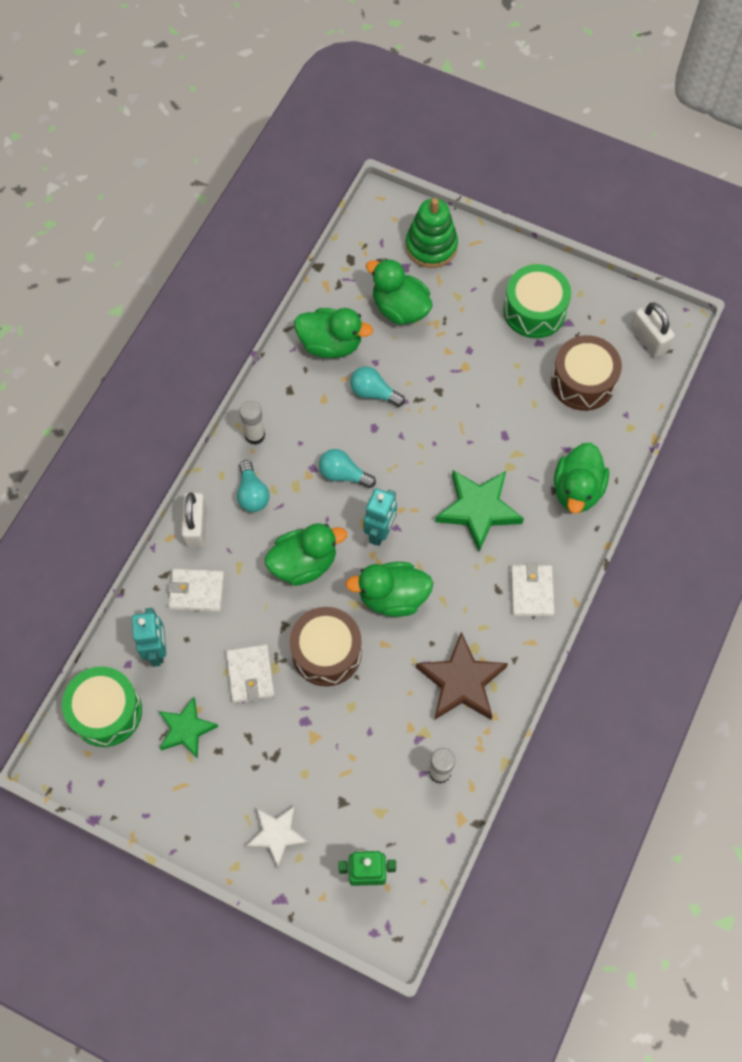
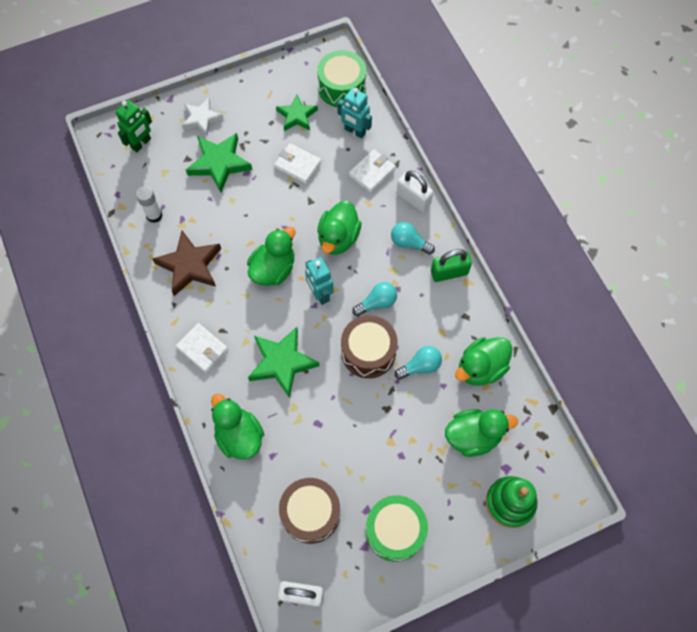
camera: 130 degrees right, 0 degrees up
white glue stick [239,401,265,445] -> green padlock [431,249,472,282]
brown drum [290,607,362,686] -> brown drum moved to [341,315,398,378]
none -> green star [186,133,252,192]

